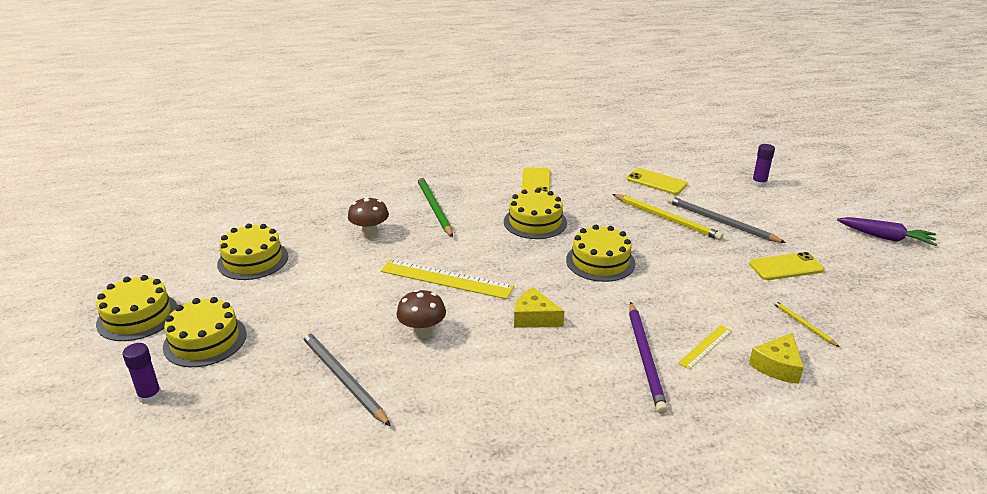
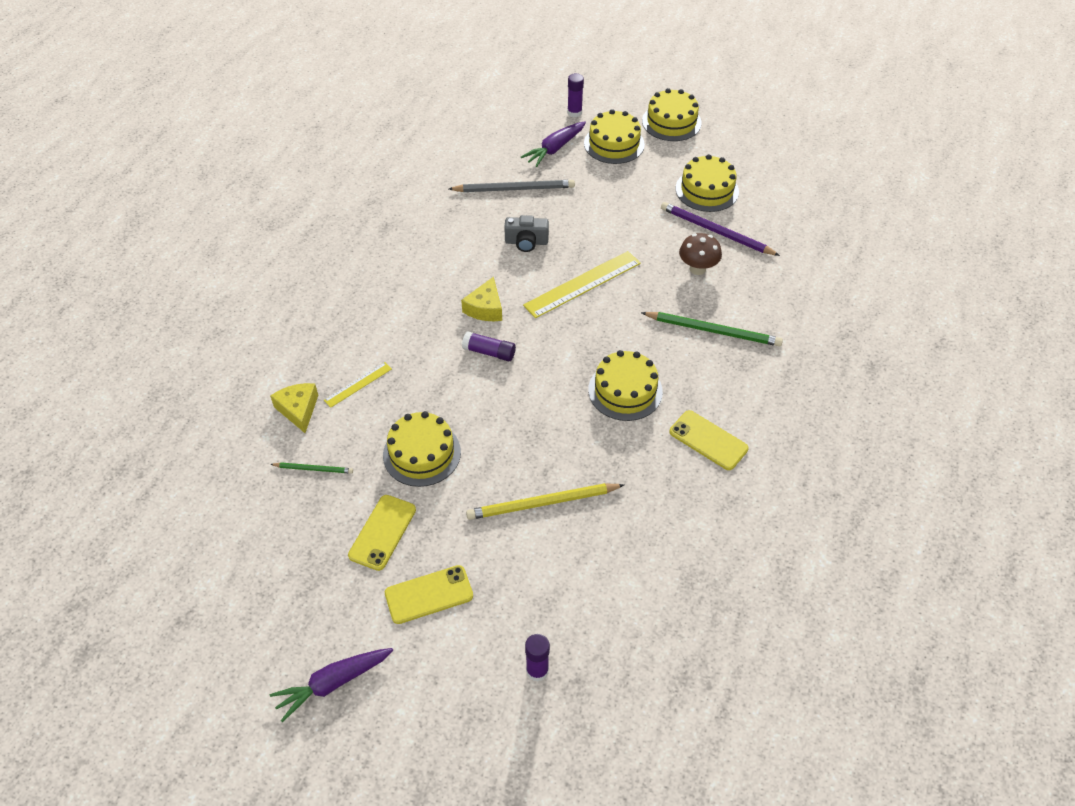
camera: 125 degrees right, 20 degrees up
brown mushroom [396,289,446,339] -> grey camera [504,215,549,252]
yellow cheese [514,287,565,328] -> yellow cheese turned 135 degrees clockwise [461,277,502,321]
yellow cake [566,225,636,282] -> yellow cake moved to [383,411,461,487]
yellow phone [626,168,688,195] -> yellow phone moved to [385,565,473,624]
purple pencil [629,302,668,414] -> purple pencil moved to [661,202,780,256]
grey pencil [667,196,786,243] -> none
yellow ruler [678,325,732,370] -> yellow ruler turned 60 degrees clockwise [324,362,392,408]
yellow pencil [773,300,839,347] -> green pencil [270,462,353,474]
none -> purple glue stick [462,331,516,361]
none -> purple carrot [521,121,586,167]

